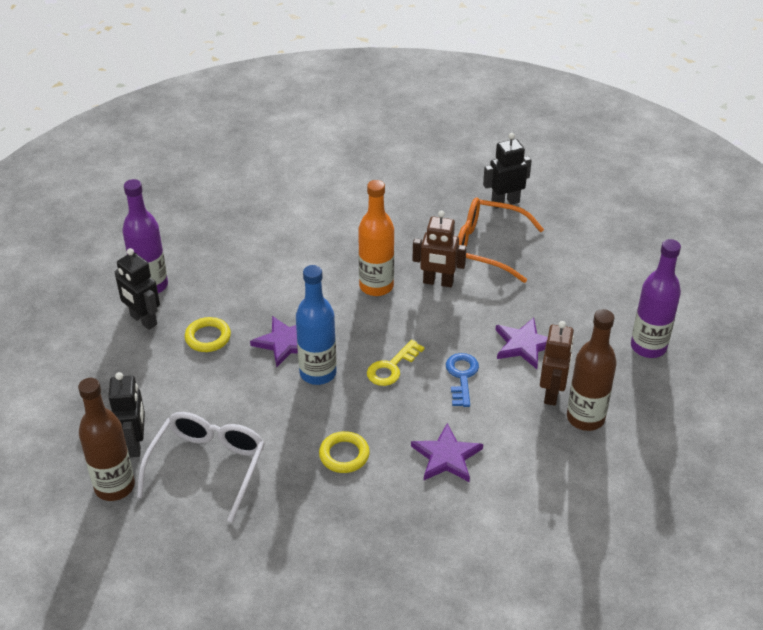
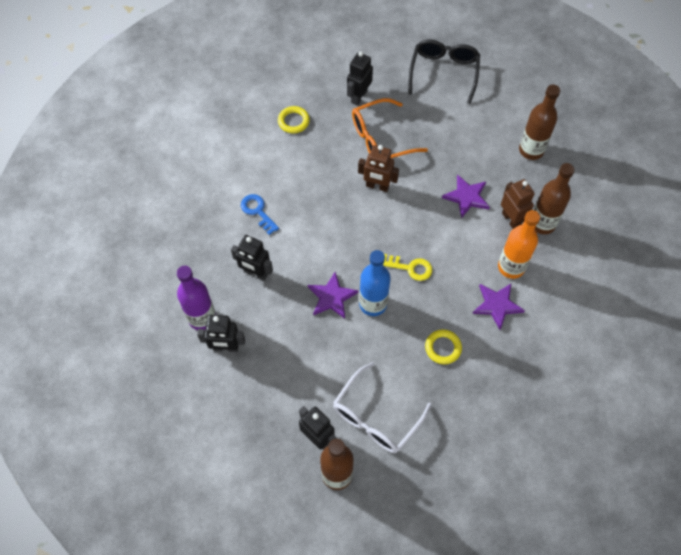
camera: 40 degrees left, 20 degrees up
white glasses [137,412,265,522] -> white glasses turned 120 degrees counterclockwise [333,362,432,453]
yellow ring [185,317,231,352] -> yellow ring moved to [278,106,310,133]
orange bottle [358,180,394,296] -> orange bottle moved to [498,210,540,279]
yellow key [367,340,425,386] -> yellow key turned 75 degrees counterclockwise [383,254,432,281]
brown robot [412,211,467,287] -> brown robot turned 45 degrees clockwise [358,145,399,192]
blue key [446,353,479,407] -> blue key moved to [241,194,279,235]
purple bottle [631,239,681,358] -> brown bottle [519,84,560,160]
none -> black robot [231,235,273,281]
none -> black glasses [409,39,480,104]

